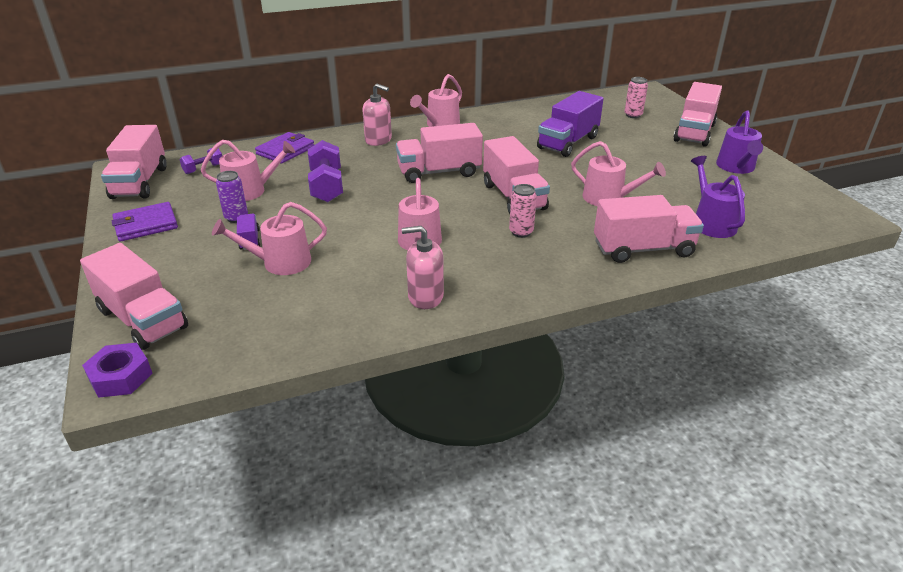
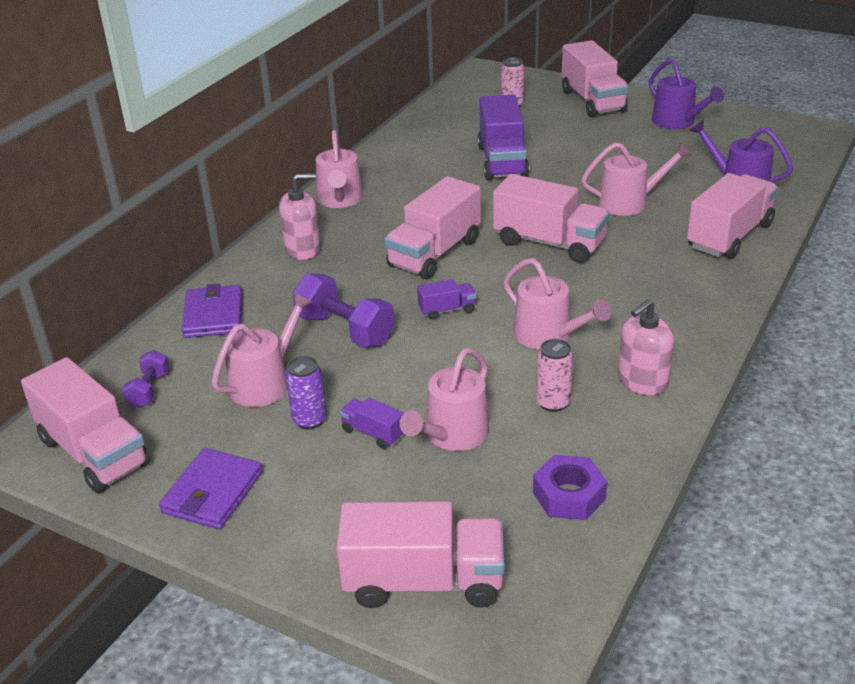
camera: 40 degrees left, 0 degrees up
purple nut [82,343,153,398] -> purple nut moved to [533,455,608,520]
pink can [509,184,537,238] -> pink can moved to [536,339,573,412]
none -> purple truck [417,279,476,320]

